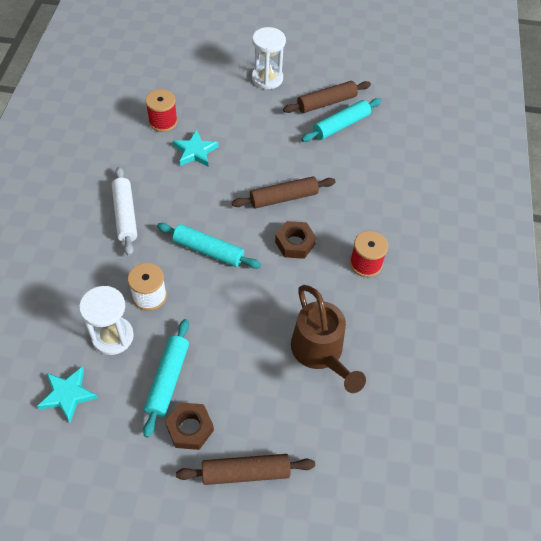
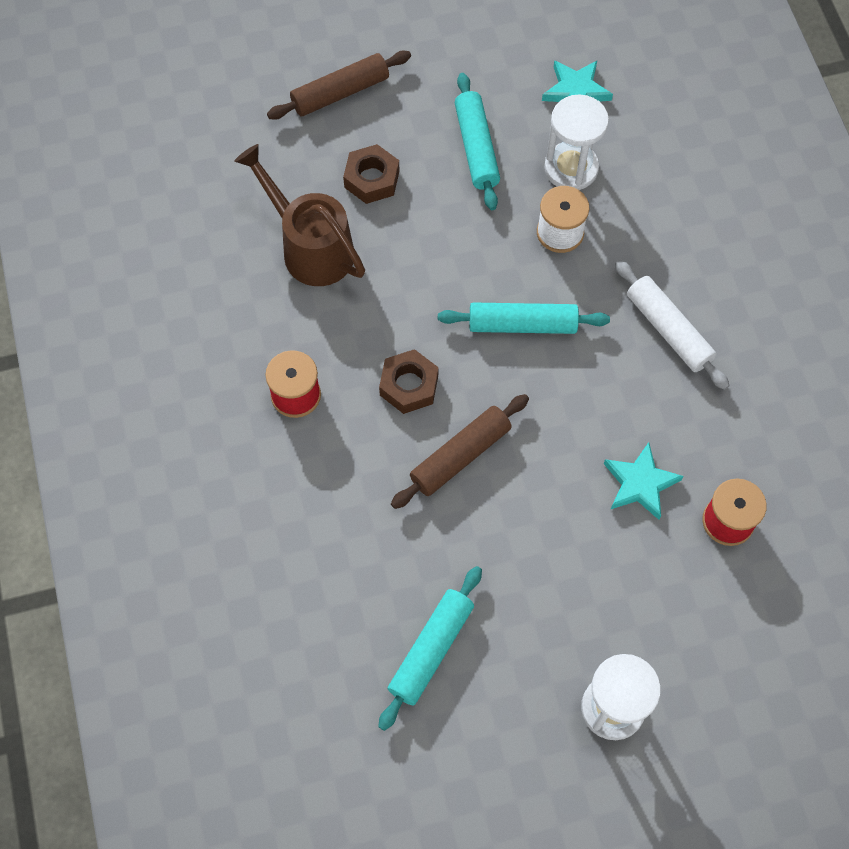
camera: 160 degrees right, 10 degrees up
brown nut [165,402,214,450] -> brown nut moved to [343,144,399,204]
brown rolling pin [283,81,371,113] -> none

